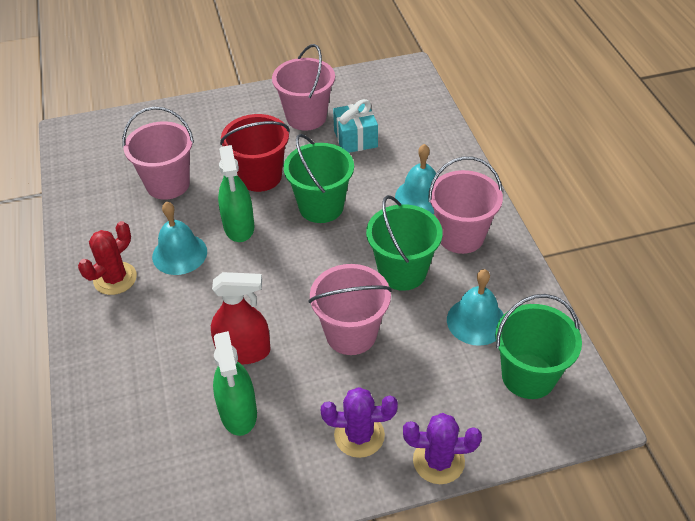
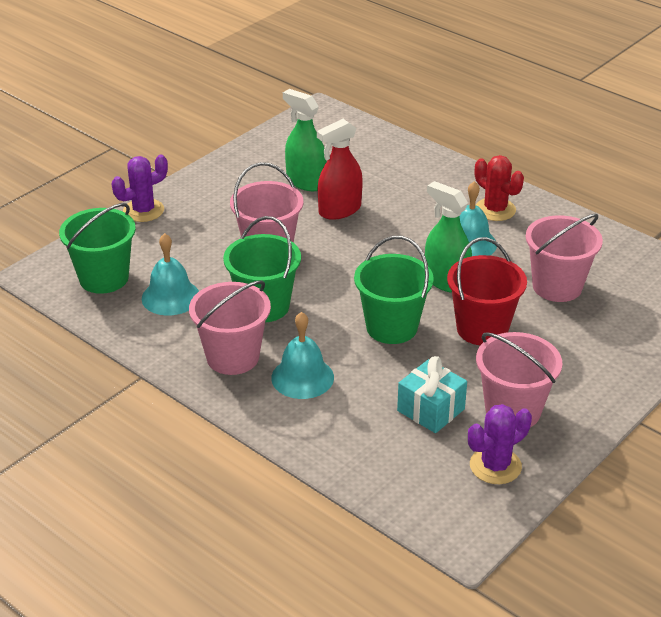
camera: 145 degrees right, 10 degrees down
red cactus [78,221,137,295] -> red cactus turned 45 degrees counterclockwise [475,155,524,221]
purple cactus [321,387,398,458] -> purple cactus moved to [468,404,532,484]

